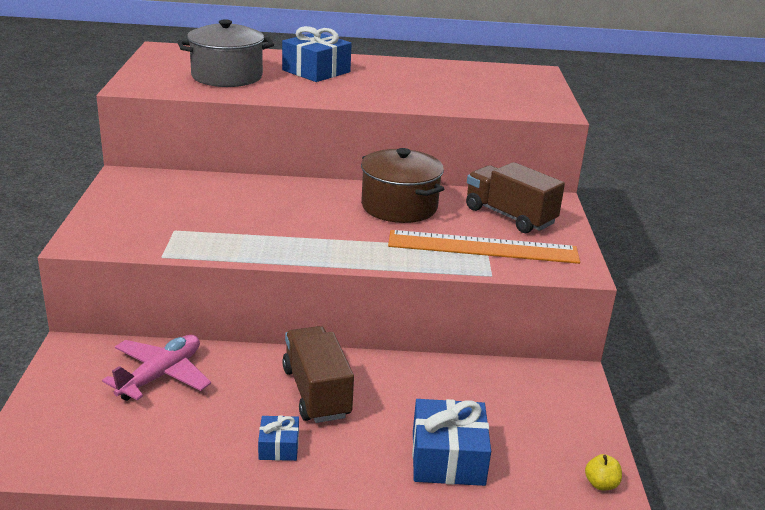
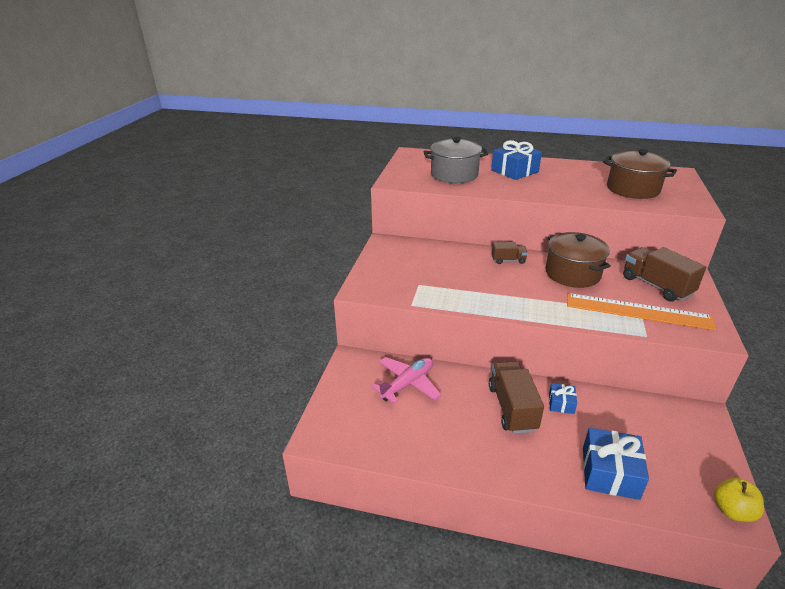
camera: 15 degrees right, 5 degrees up
blue gift [258,416,299,461] -> blue gift moved to [549,383,577,414]
yellow apple [585,454,622,490] -> yellow apple [714,478,764,522], size x1.54
none -> brown truck [492,242,528,264]
none -> brown pot [603,149,677,199]

